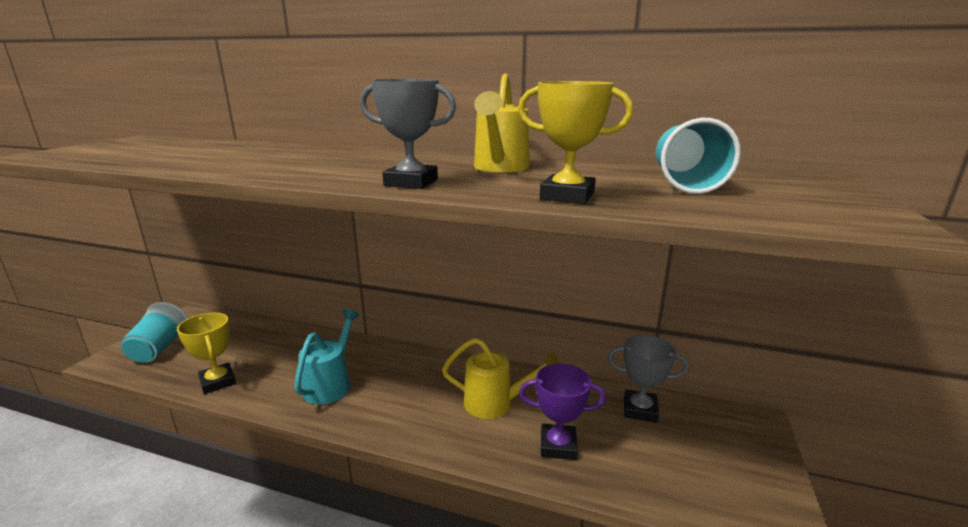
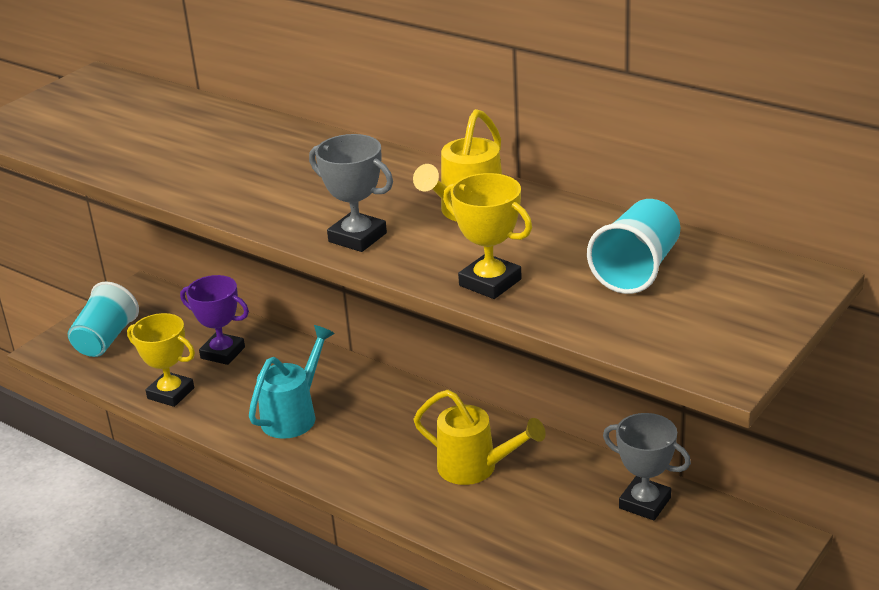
camera: 20 degrees right, 10 degrees up
yellow trophy [177,313,236,394] -> yellow trophy turned 45 degrees counterclockwise [127,313,195,407]
purple trophy [519,364,606,460] -> purple trophy moved to [180,275,249,365]

